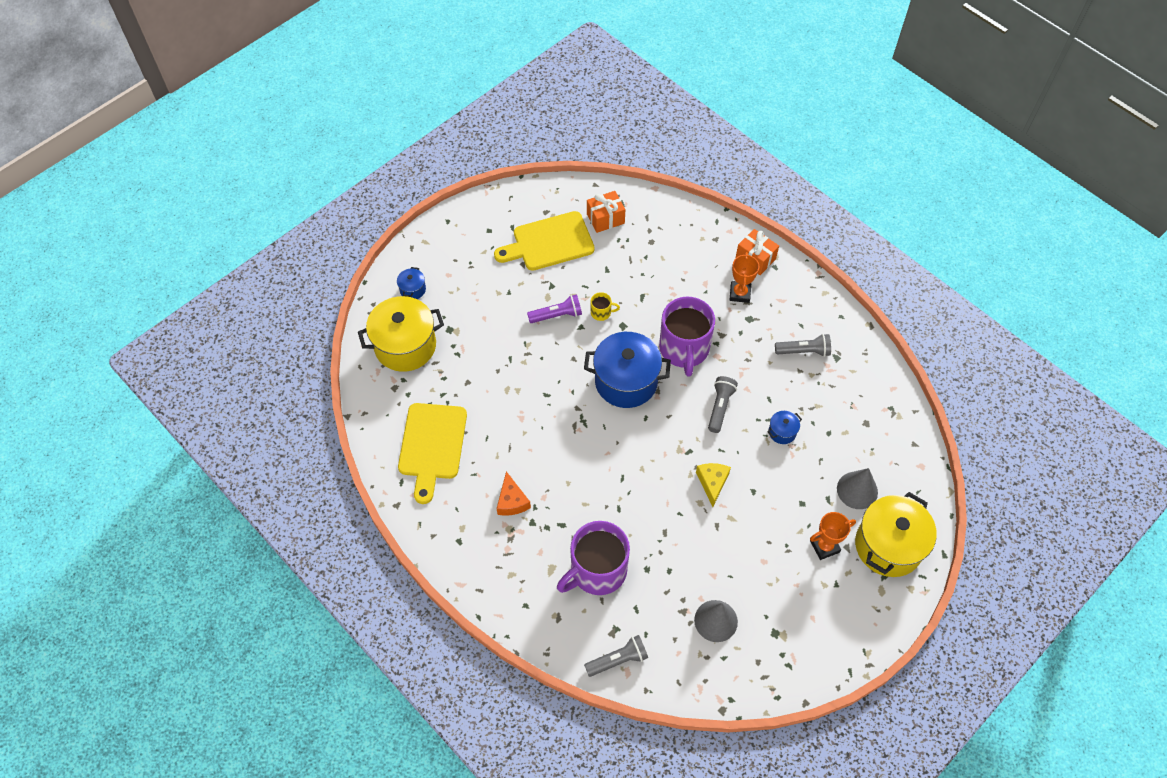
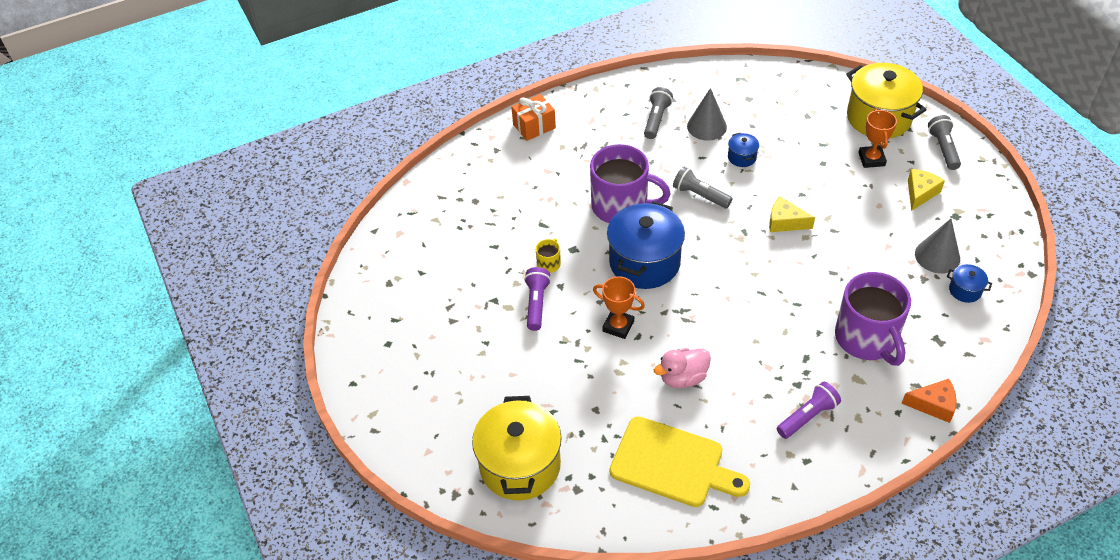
camera: 70 degrees left, 10 degrees down
blue pot [397,267,426,299] -> blue pot moved to [947,264,992,303]
yellow cutting board [494,211,595,271] -> none
orange cheese [497,471,531,516] -> orange cheese moved to [901,379,957,423]
grey flashlight [584,635,648,677] -> grey flashlight moved to [928,115,961,170]
orange gift [587,191,625,233] -> none
orange trophy [730,252,759,303] -> orange trophy moved to [593,276,645,339]
grey cone [837,468,878,509] -> grey cone moved to [687,88,727,141]
none -> pink duck [654,348,711,388]
none -> purple flashlight [777,382,841,439]
none -> yellow cheese [908,169,945,211]

